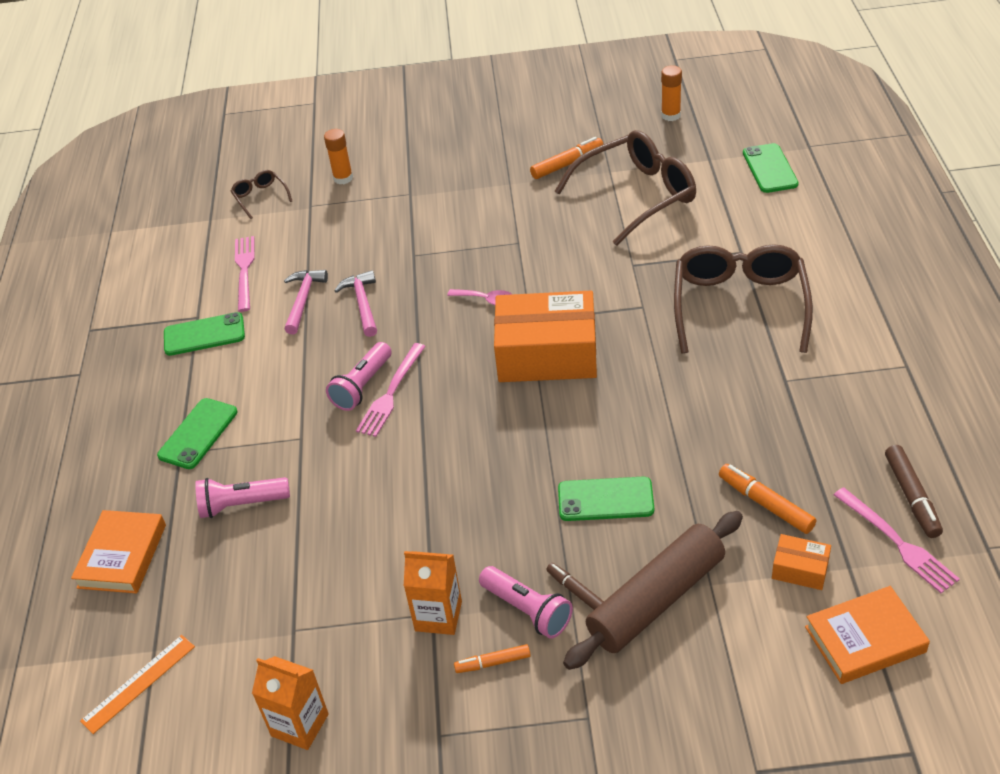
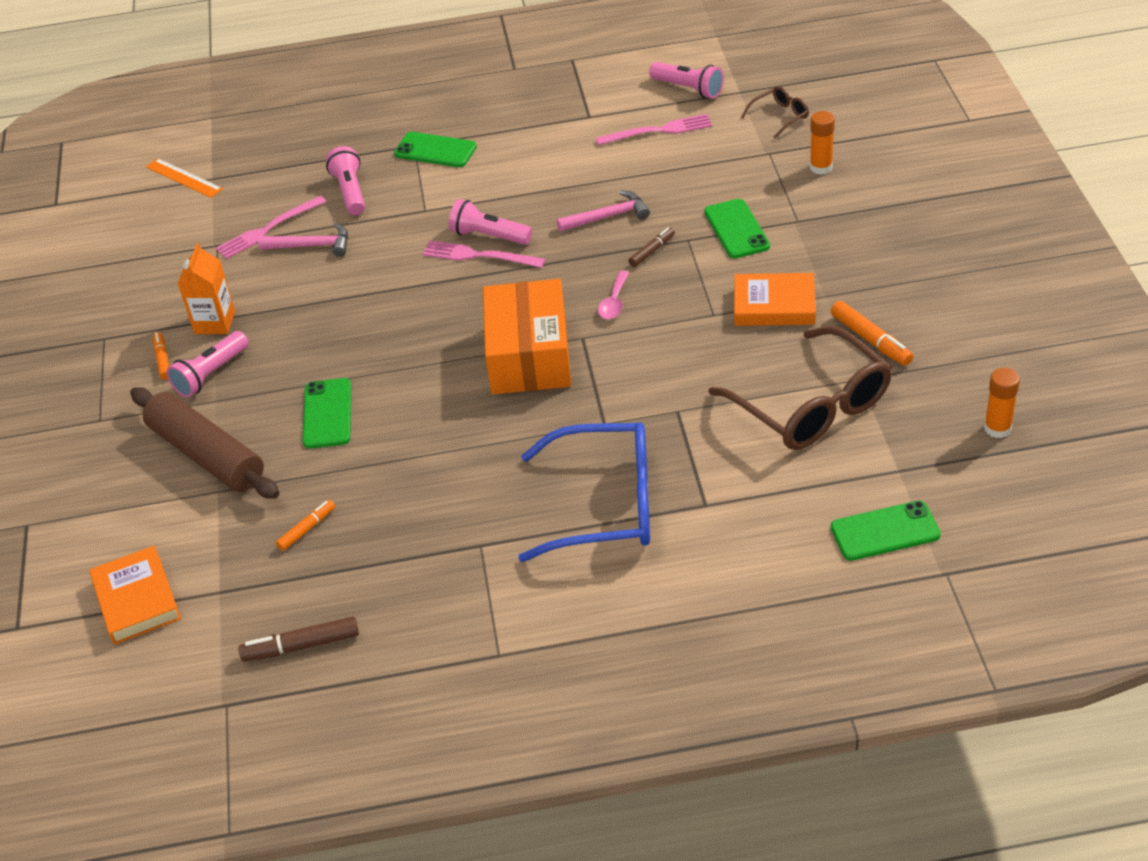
camera: 85 degrees right, 0 degrees up
orange book [71,510,166,594] -> orange book moved to [734,273,816,326]
green phone [164,312,245,356] -> green phone moved to [704,199,770,258]
orange carton [252,656,329,750] -> none
pink hammer [284,270,328,334] -> pink hammer moved to [258,223,348,257]
brown marker [546,563,604,610] -> brown marker moved to [629,227,675,267]
brown glasses [674,244,813,353] -> blue glasses [518,422,650,562]
orange marker [719,464,816,534] -> orange marker [276,500,335,551], size x0.64
orange box [772,534,831,590] -> none
pink fork [834,487,960,593] -> pink fork moved to [216,196,326,259]
none -> pink flashlight [649,62,724,99]

